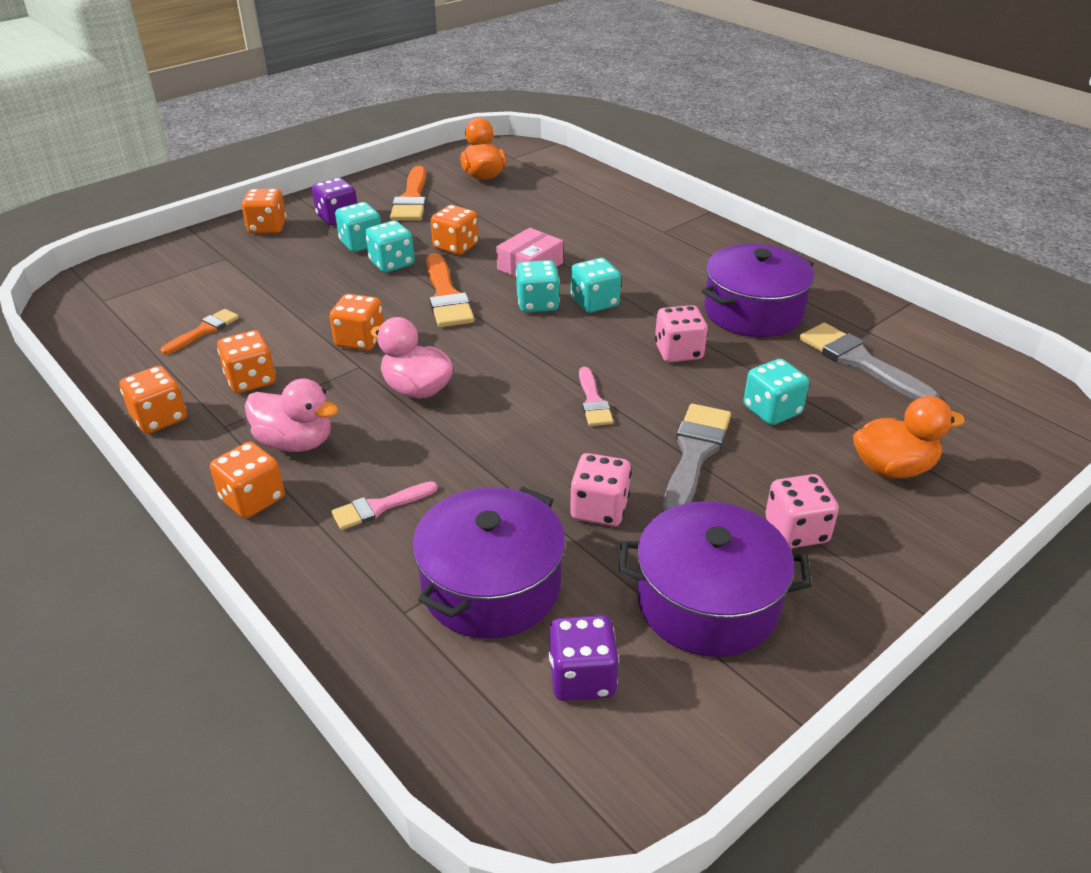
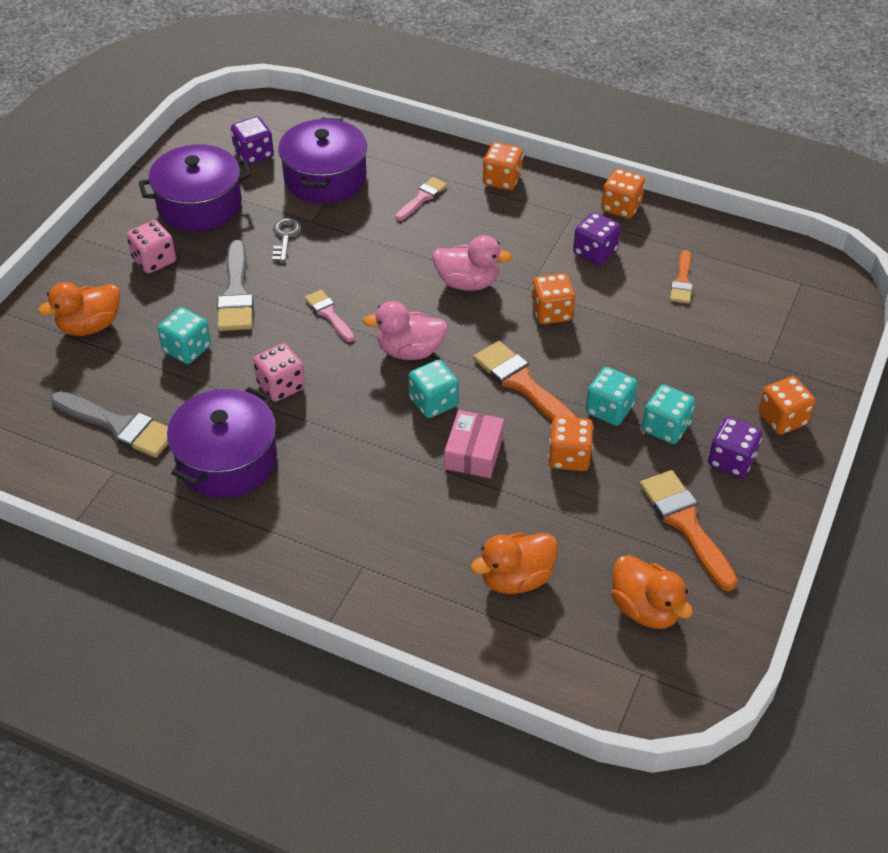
camera: 155 degrees right, 10 degrees up
orange dice [217,330,276,393] -> purple dice [573,212,621,265]
pink duck [245,378,338,452] -> pink duck moved to [363,301,448,360]
pink dice [570,453,631,526] -> grey key [272,218,301,262]
turquoise dice [571,258,621,313] -> none
none -> orange duck [471,533,558,594]

